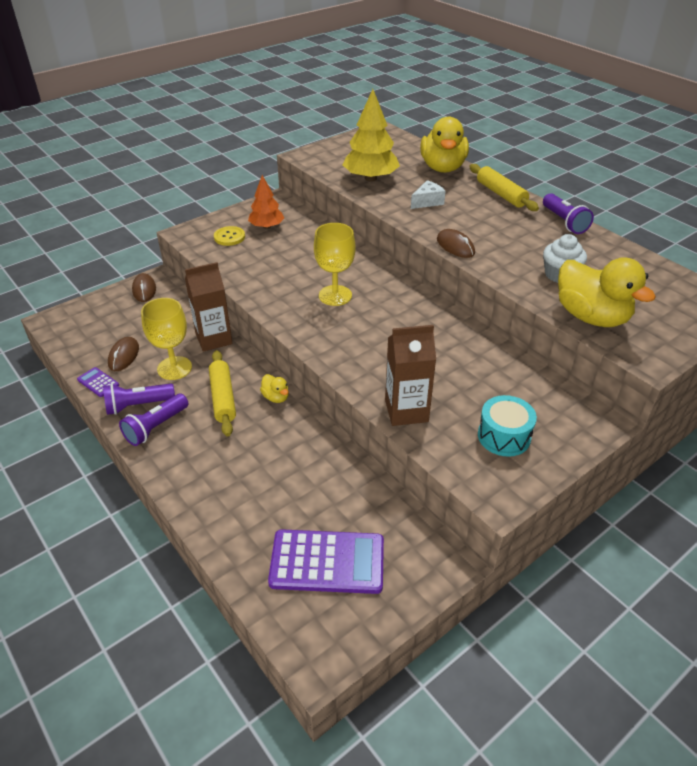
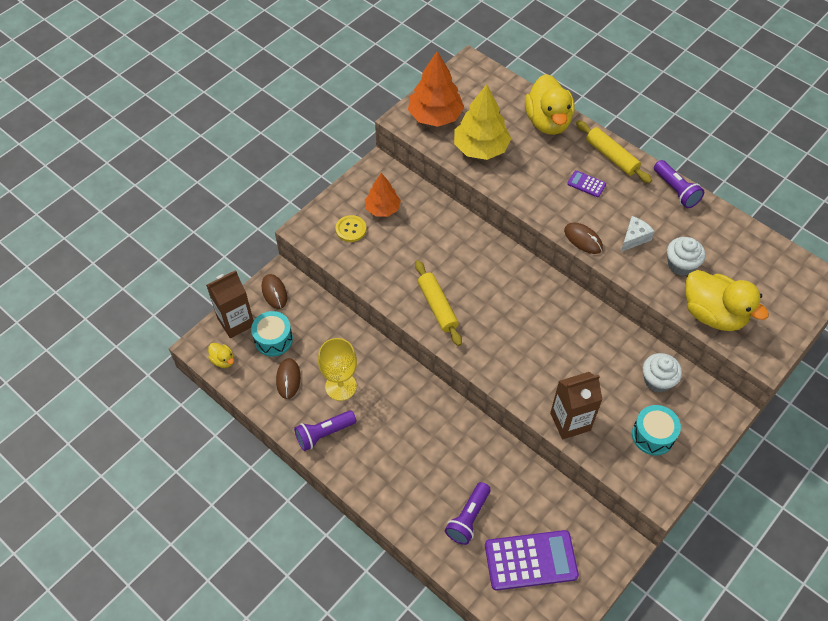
camera: 10 degrees left, 15 degrees up
purple calculator [77,367,119,397] -> purple calculator moved to [567,170,606,197]
purple flashlight [119,394,188,446] -> purple flashlight moved to [445,482,491,545]
brown carton [185,262,232,352] -> brown carton moved to [206,270,254,338]
yellow rolling pin [209,350,236,437] -> yellow rolling pin moved to [415,260,462,346]
yellow duck [260,374,289,403] -> yellow duck moved to [208,343,234,368]
yellow goblet [314,223,356,306] -> none
white cheese [411,180,446,209] -> white cheese moved to [621,216,655,252]
none -> turquoise drum [251,311,293,357]
none -> orange tree [408,51,464,127]
none -> white cupcake [643,353,682,393]

